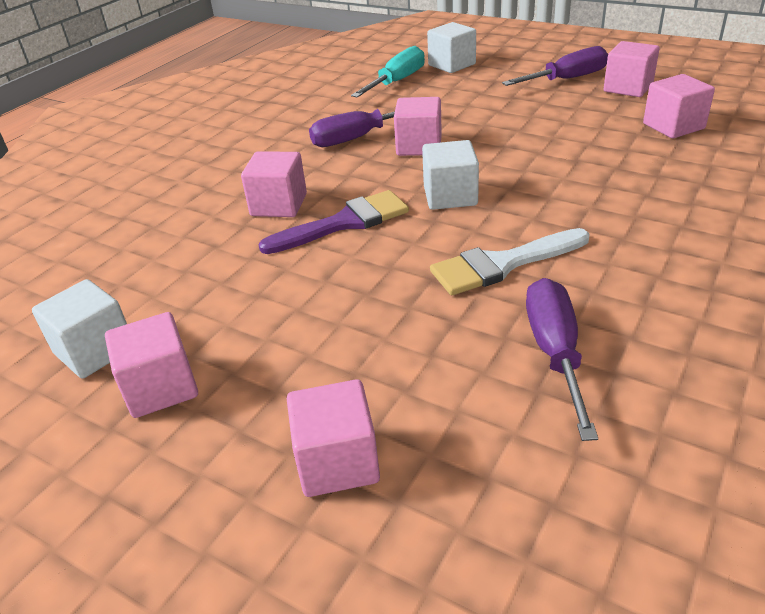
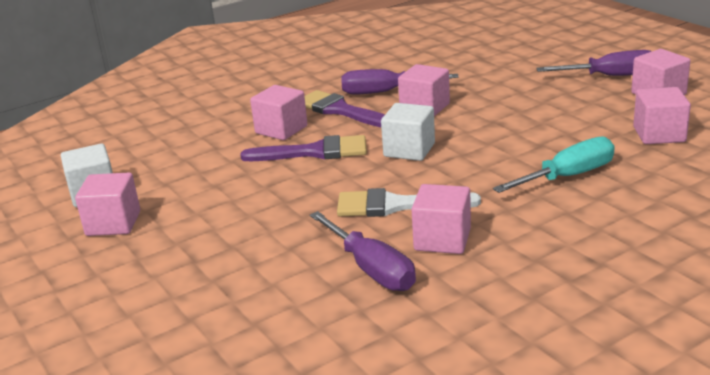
camera: 25 degrees right, 10 degrees down
pink cube [287,379,380,497] -> pink cube moved to [411,184,471,254]
turquoise screwdriver [351,46,425,98] -> turquoise screwdriver moved to [493,137,615,193]
white cube [427,22,476,73] -> none
purple screwdriver [526,278,598,441] -> purple screwdriver turned 120 degrees clockwise [310,211,416,291]
none -> purple brush [304,90,385,127]

